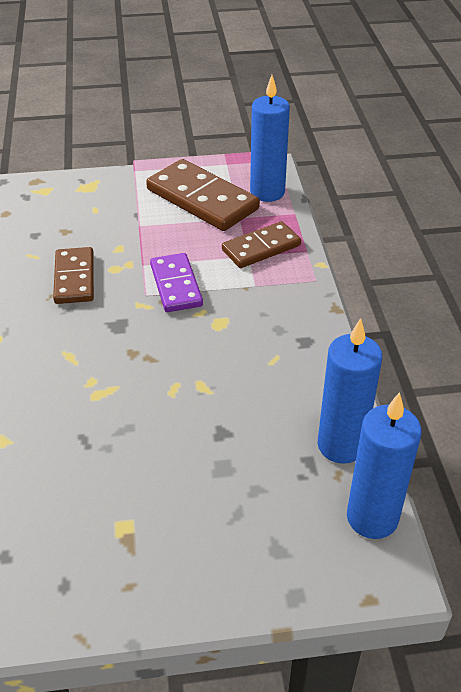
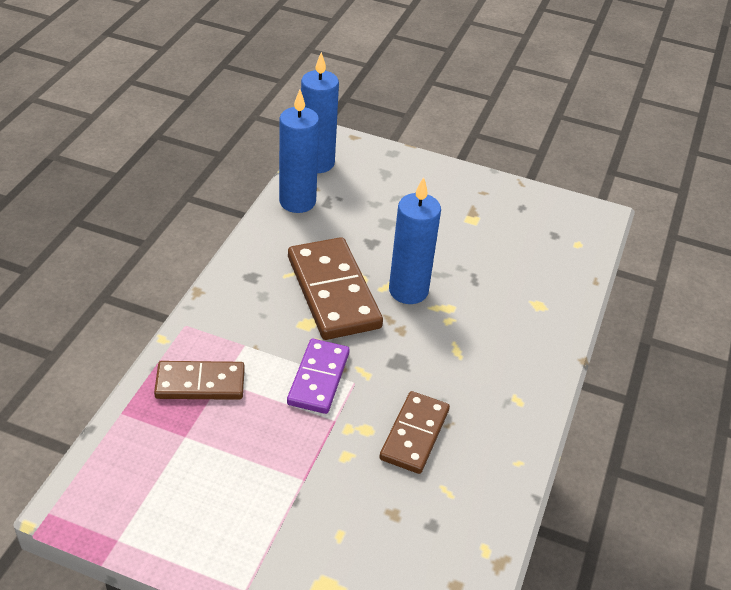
camera: 155 degrees left, 0 degrees up
brown domino [146,159,260,231] -> brown domino moved to [288,237,383,340]
blue candle [250,75,290,202] -> blue candle moved to [389,177,441,304]

